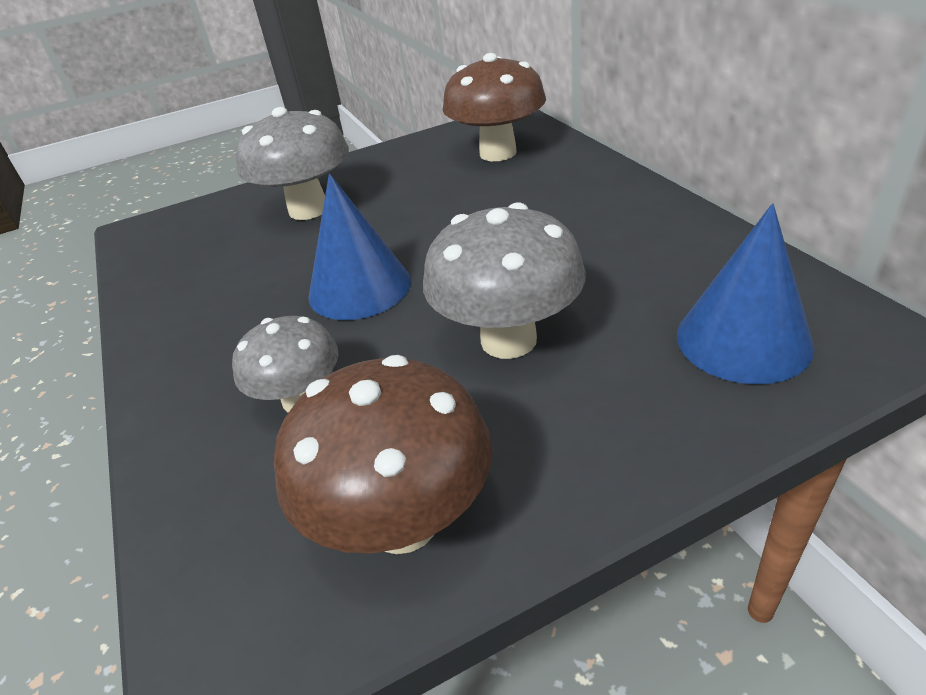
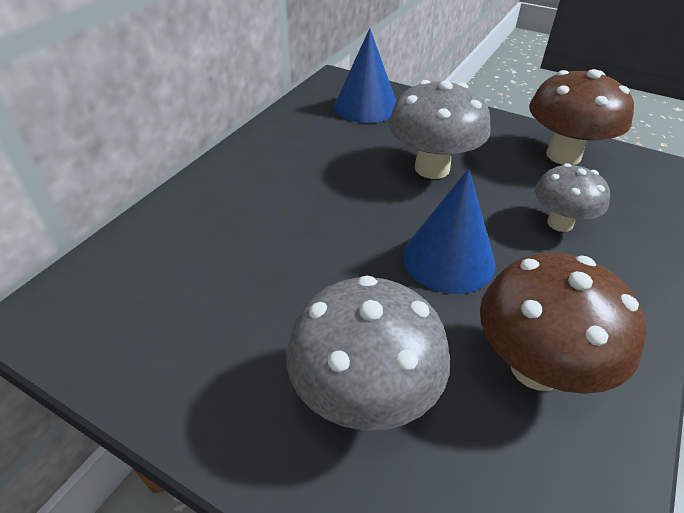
camera: 130 degrees left, 5 degrees up
brown mushroom [443,53,546,161] -> brown mushroom moved to [480,253,647,394]

